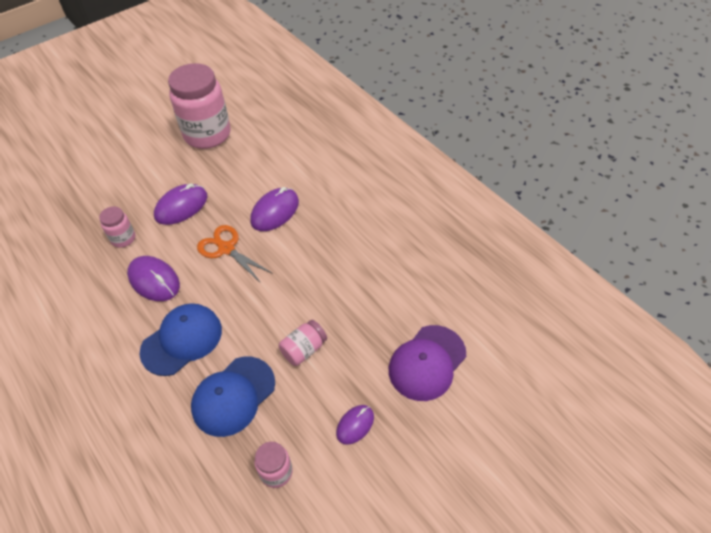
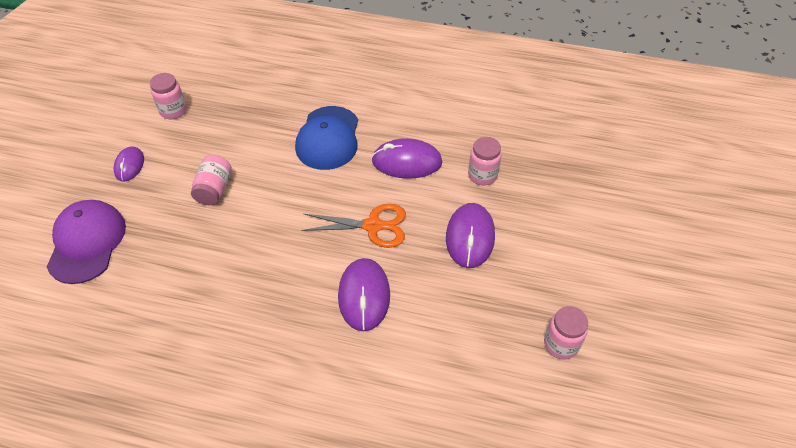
camera: 140 degrees right, 0 degrees up
pink jar [168,63,230,149] -> pink jar [544,306,588,360], size x0.46
blue cap [191,357,275,437] -> none

